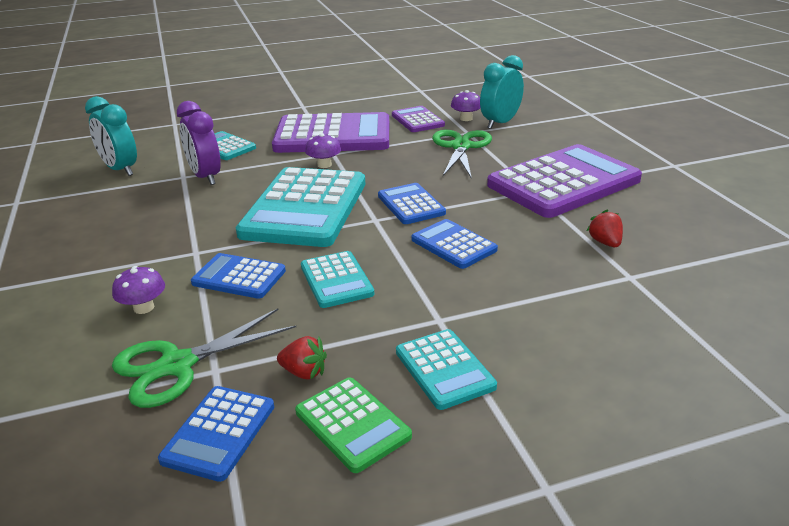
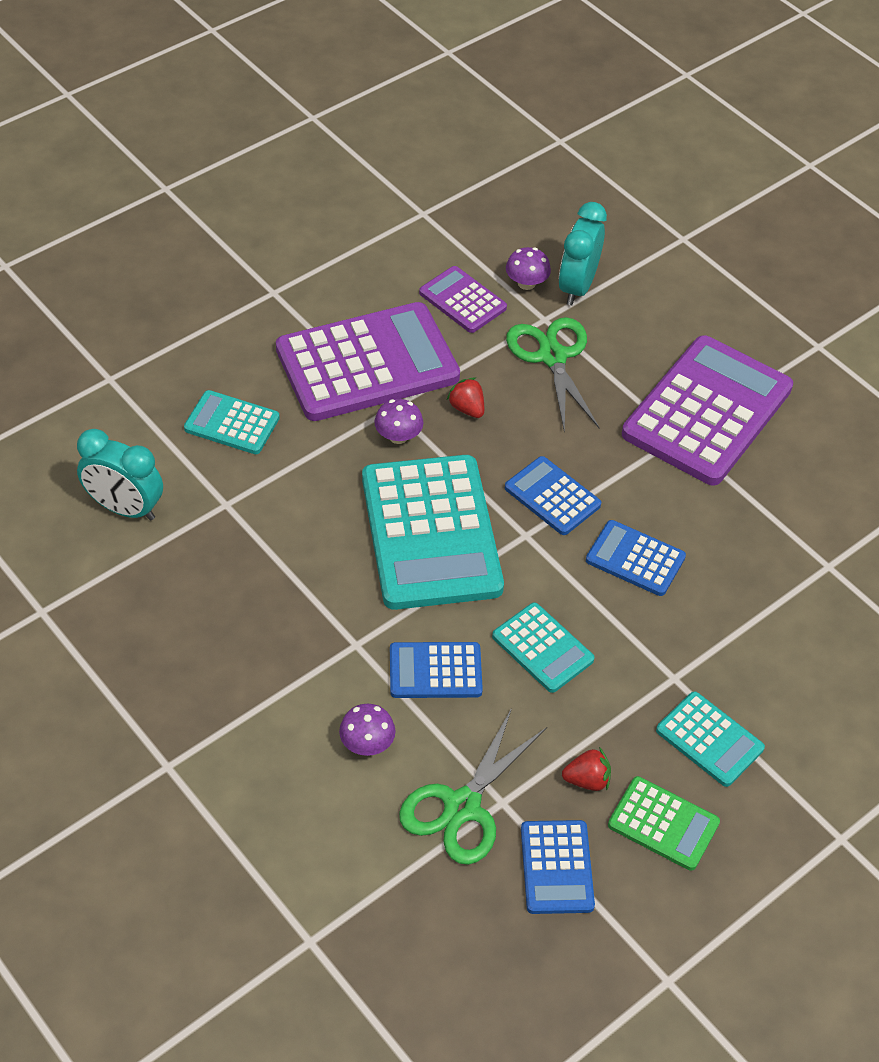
camera: 25 degrees left, 20 degrees up
purple clock [177,101,221,185] -> none
red strawberry [587,209,623,247] -> red strawberry moved to [447,378,484,418]

